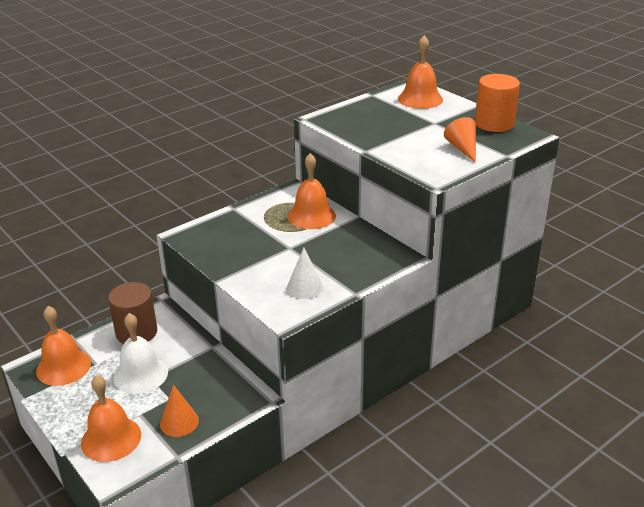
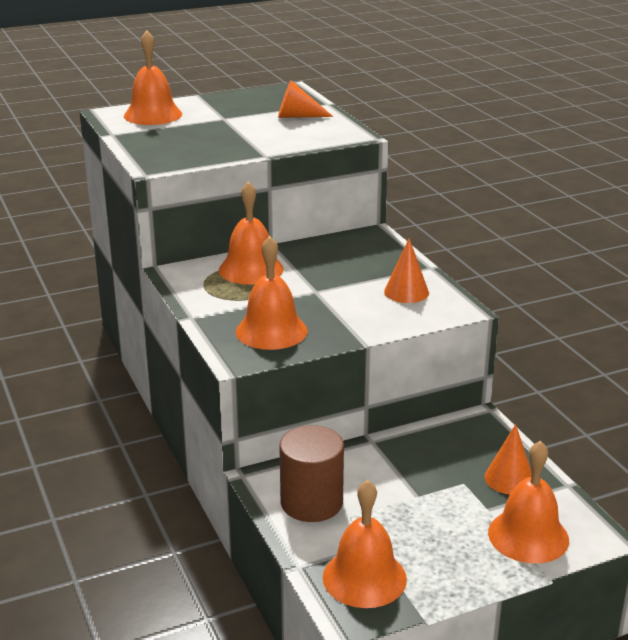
camera: 75 degrees left, 5 degrees down
white bell [113,313,168,394] -> none
white cone [287,248,324,299] -> orange cone [384,238,429,303]
orange cylinder [475,74,520,132] -> none
none -> orange bell [236,236,308,350]

